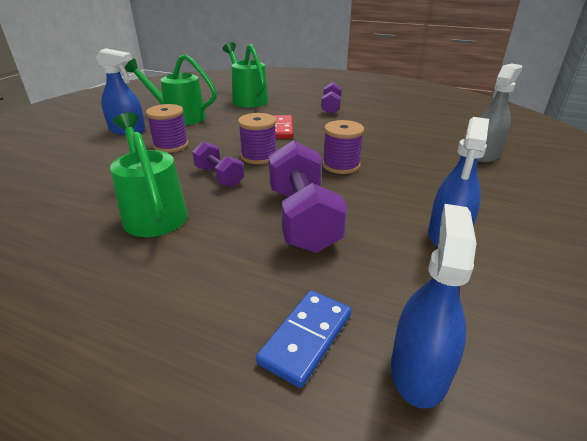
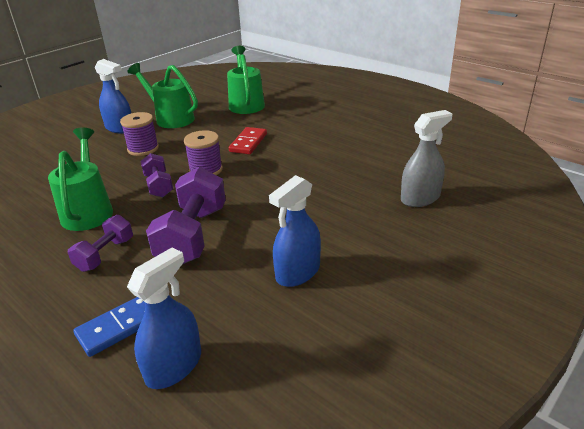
camera: 20 degrees right, 0 degrees up
purple dumbbell [321,82,342,114] -> purple dumbbell moved to [68,215,133,272]
purple spool [323,120,364,174] -> none

